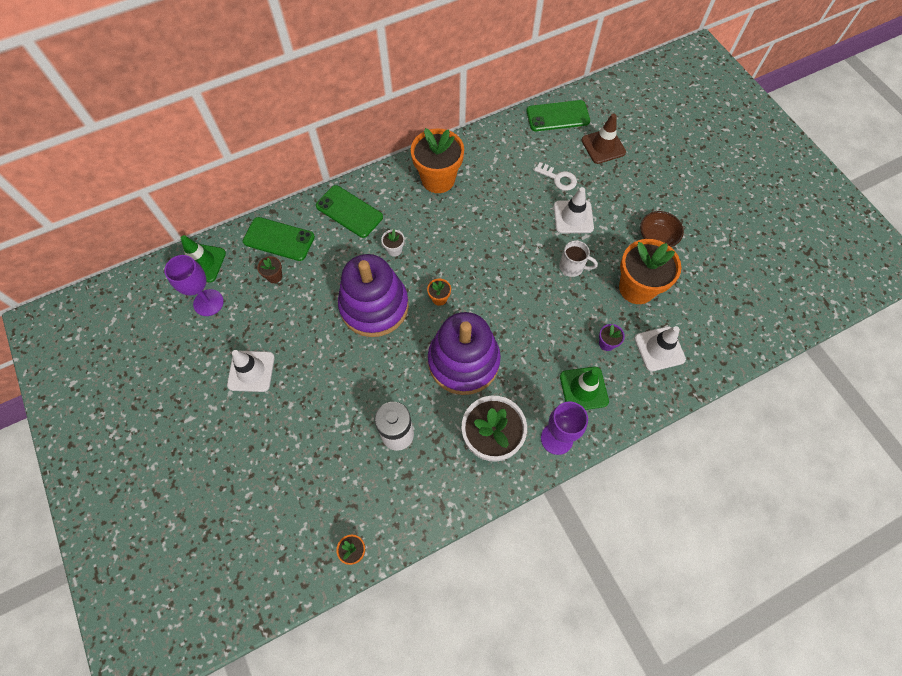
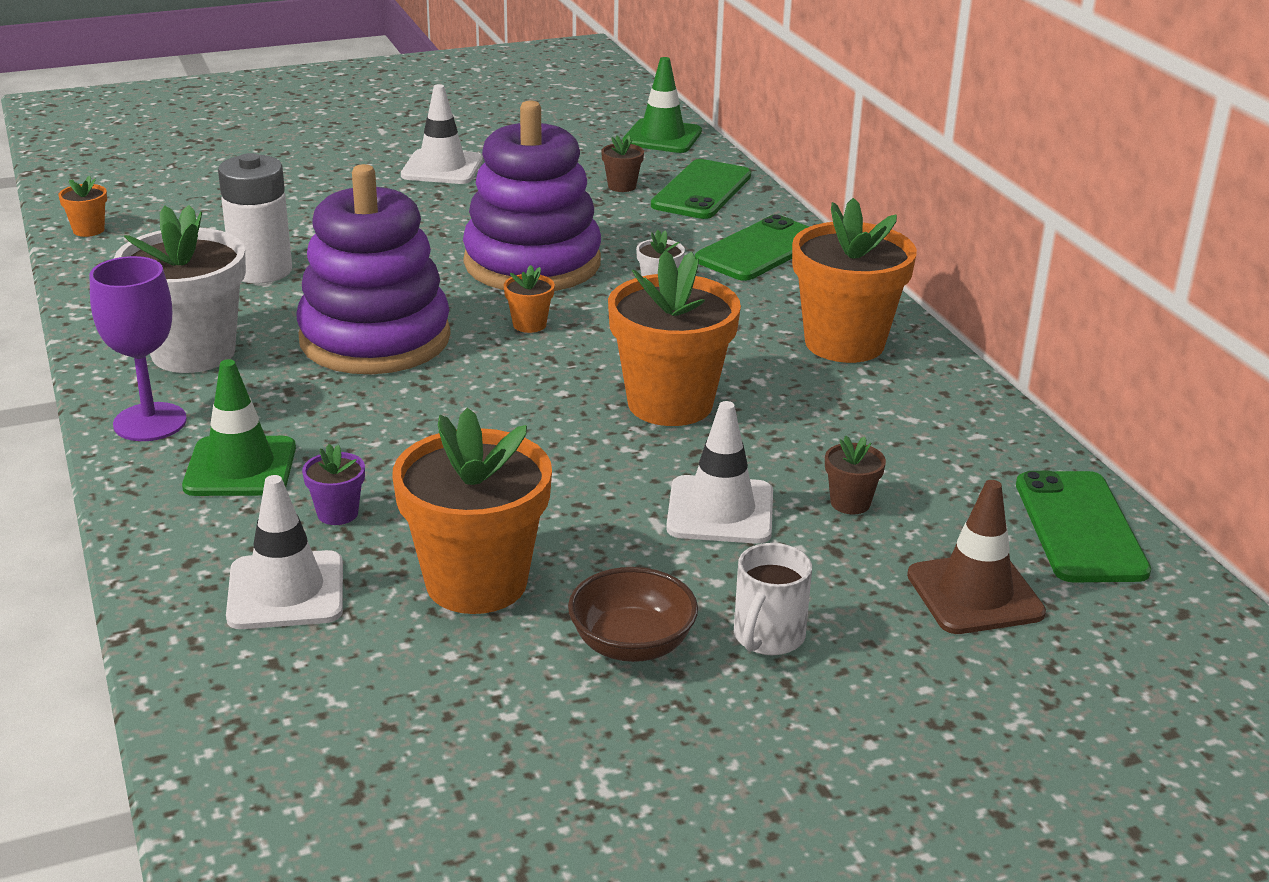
camera: 95 degrees right, 35 degrees down
purple goblet [164,255,224,316] -> none
white key [534,162,577,191] -> brown flower pot [825,435,886,514]
white mug [559,240,598,277] -> white mug moved to [734,543,812,655]
none -> orange flower pot [608,250,741,426]

